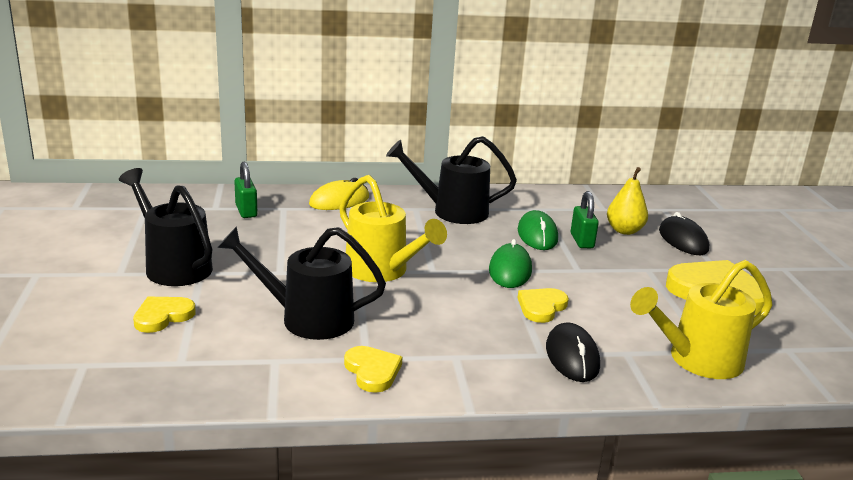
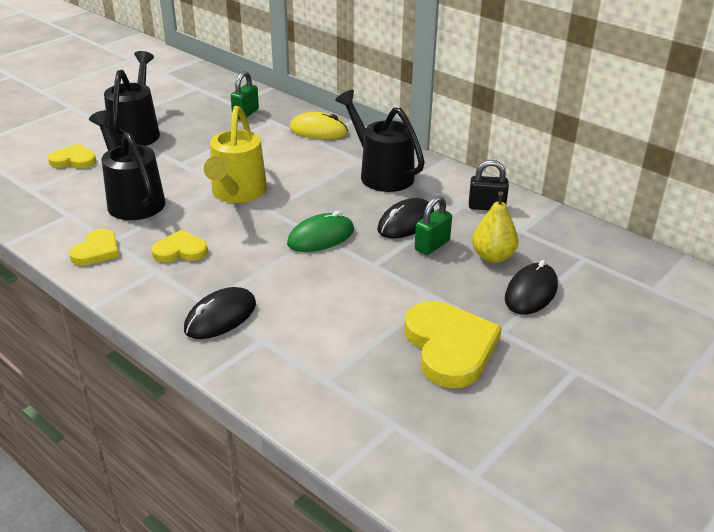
camera: 50 degrees right, 10 degrees up
green mouse [518,210,558,250] -> black mouse [377,198,434,238]
yellow heart [518,288,569,323] -> yellow heart moved to [151,230,208,262]
yellow watering can [630,260,773,379] -> none
none -> black padlock [469,160,509,210]

